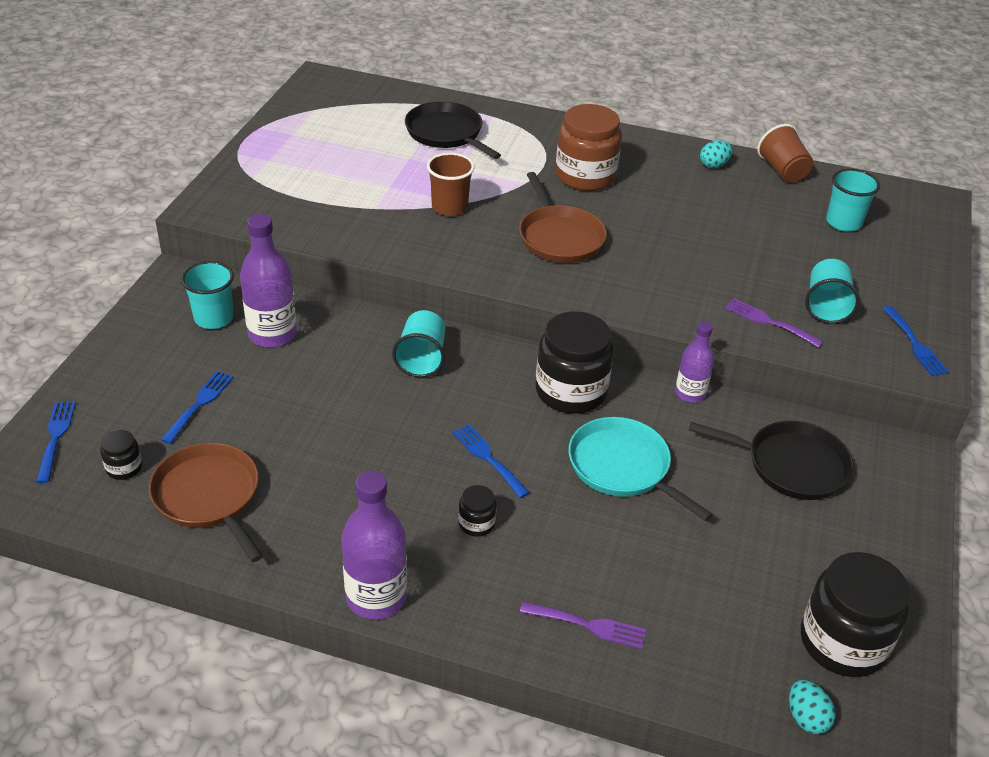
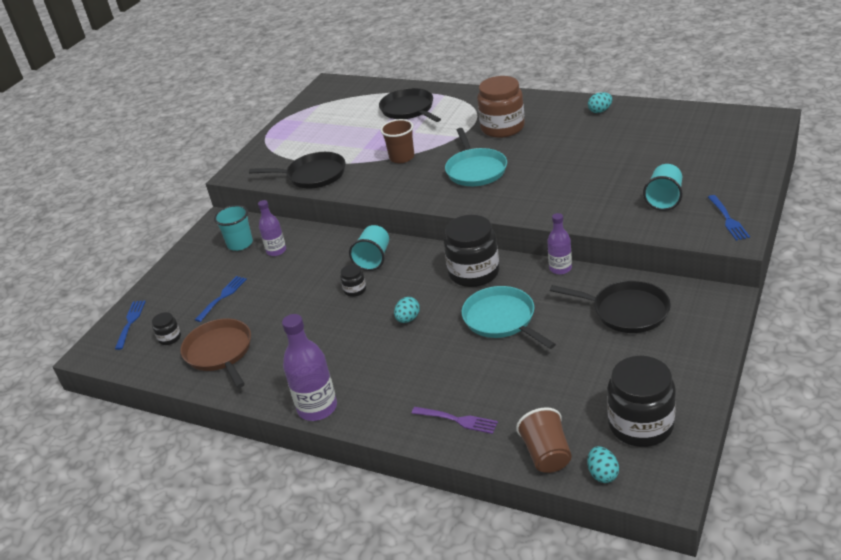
camera: 15 degrees right, 5 degrees down
purple bottle [240,214,297,348] -> purple bottle [258,200,286,256], size x0.62
blue fork [452,424,530,498] -> turquoise egg [394,297,420,323]
black jar [458,485,497,537] -> black jar moved to [340,264,366,297]
brown pan [519,172,607,263] -> turquoise pan [445,128,507,186]
purple fork [725,298,823,348] -> none
brown cup [757,124,813,183] -> brown cup moved to [516,407,572,473]
turquoise cup [826,169,880,232] -> none
none -> black pan [249,152,345,189]

